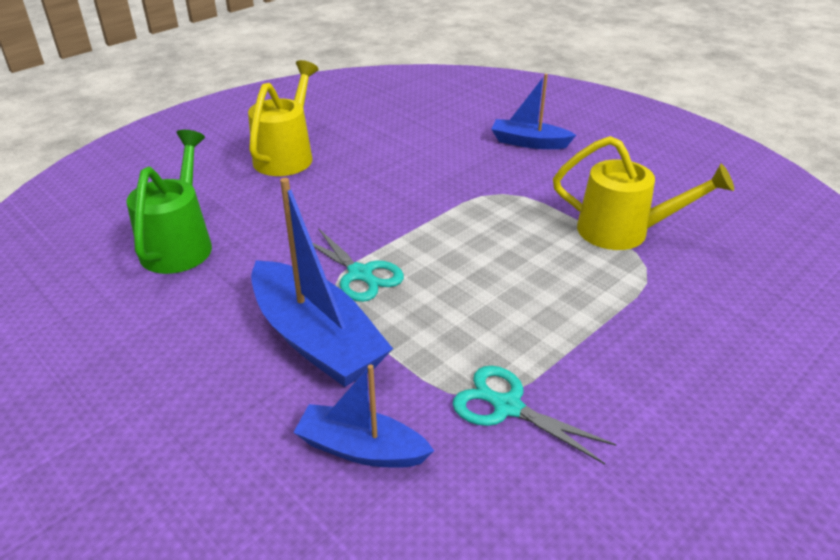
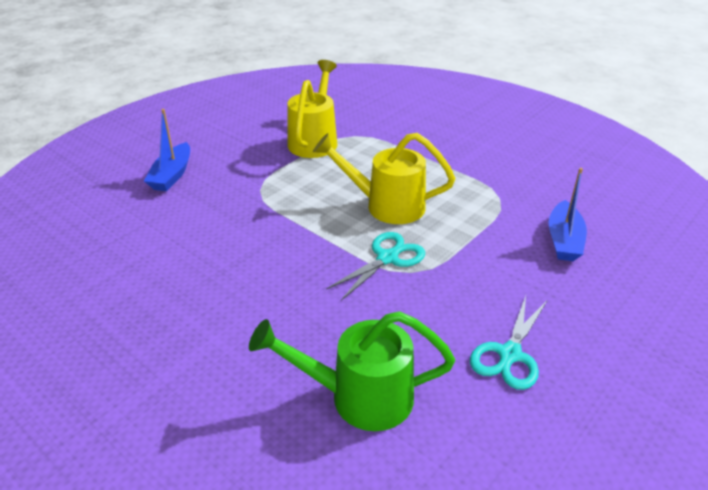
camera: 95 degrees left, 0 degrees up
yellow watering can [248,60,319,176] -> yellow watering can moved to [313,133,455,224]
blue boat [251,178,393,387] -> none
turquoise scissors [452,366,617,464] -> turquoise scissors moved to [470,296,547,390]

